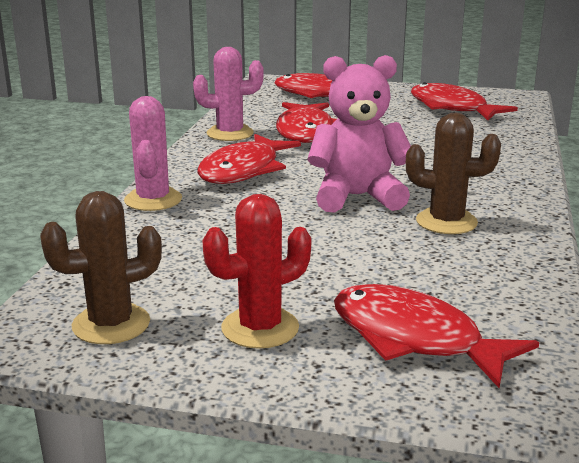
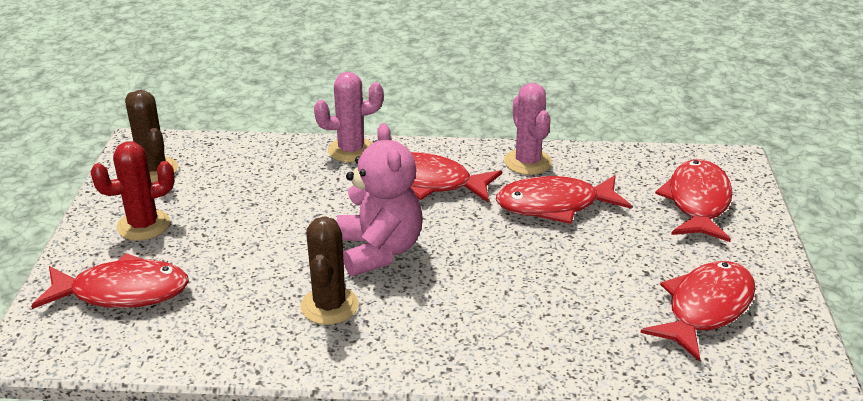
camera: 80 degrees right, 10 degrees up
red cactus [203,194,311,349] -> red cactus turned 75 degrees counterclockwise [91,141,175,241]
red fish [334,284,539,388] -> red fish turned 60 degrees clockwise [31,253,189,309]

